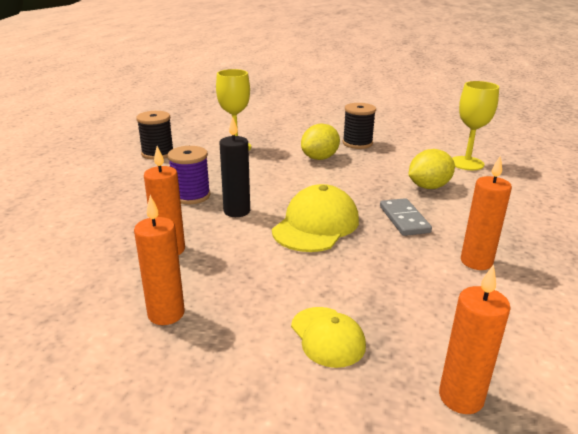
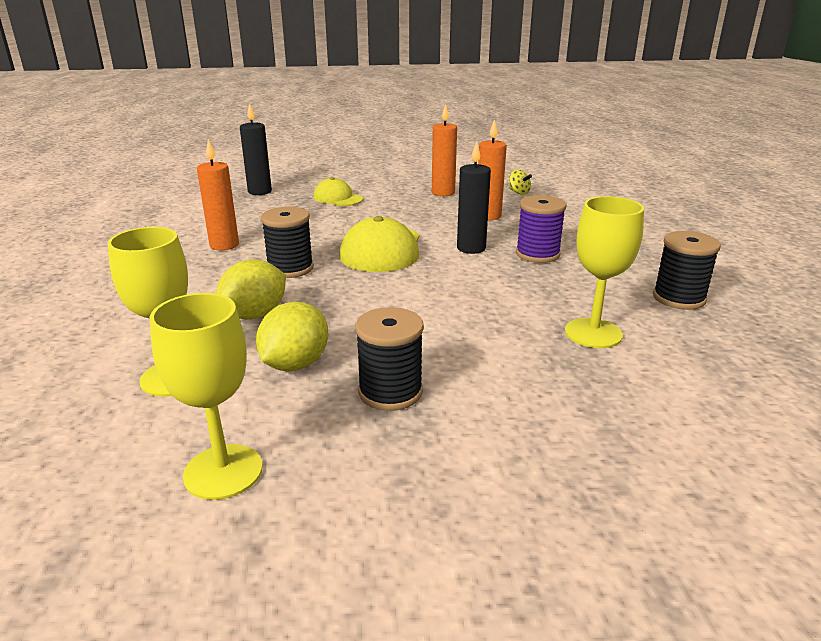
camera: 160 degrees right, 0 degrees up
yellow lemon [301,124,340,160] -> yellow lemon moved to [256,302,329,371]
grey domino [380,198,432,236] -> black spool [261,207,314,278]
orange candle [439,264,511,414] -> black candle [240,103,272,195]
none -> yellow goblet [150,293,262,500]
none -> yellow spinning top [509,170,532,195]

